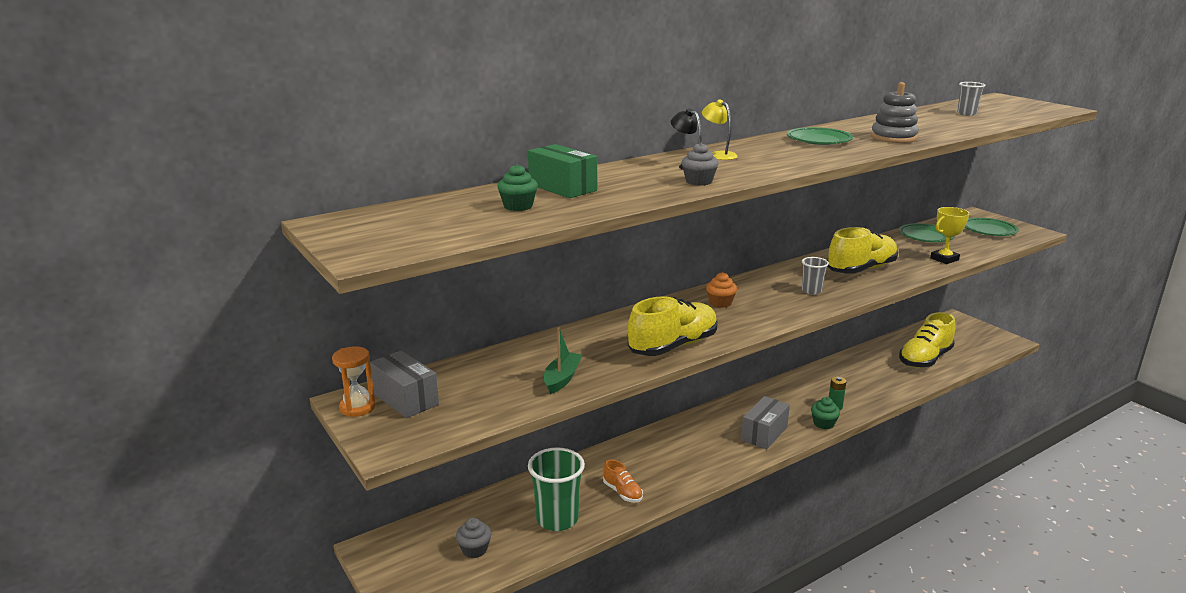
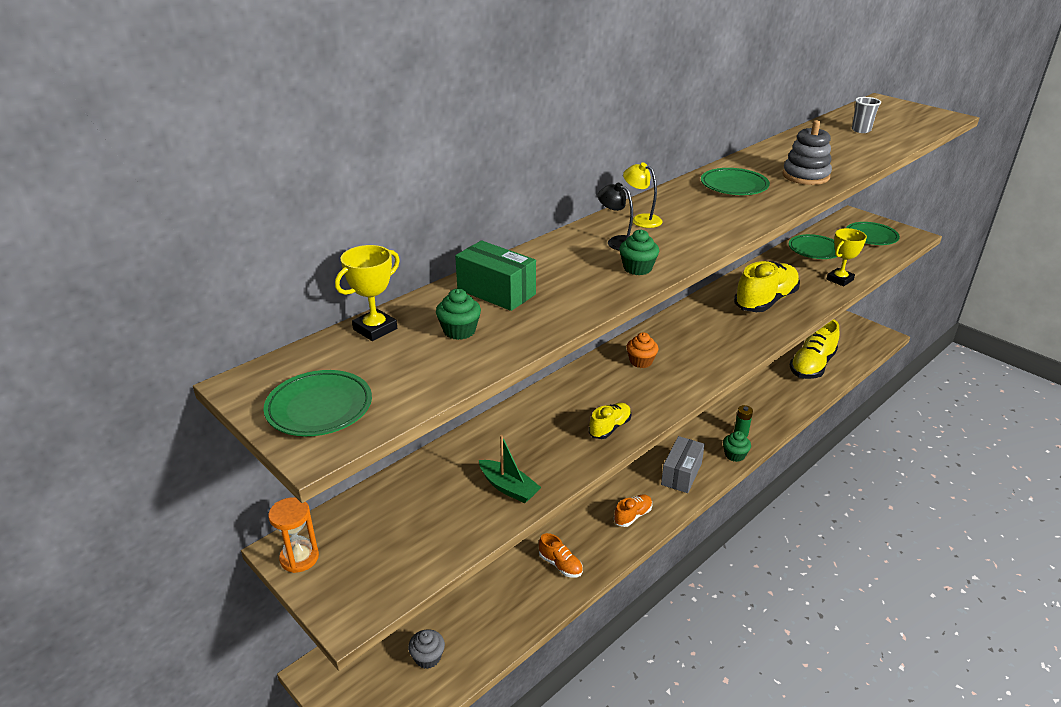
camera: 10 degrees left, 10 degrees up
grey box [370,350,439,418] -> none
green cup [528,447,585,531] -> none
green boat [544,327,582,394] -> green boat turned 120 degrees clockwise [479,435,541,503]
yellow shoe [628,296,717,356] -> yellow shoe [589,403,631,439], size x0.51
grey cupcake [681,143,719,186] -> green cupcake [619,230,659,275]
grey cup [802,257,829,295] -> none
none -> green plate [263,370,372,436]
none -> yellow trophy [335,245,400,341]
none -> orange shoe [614,494,652,527]

